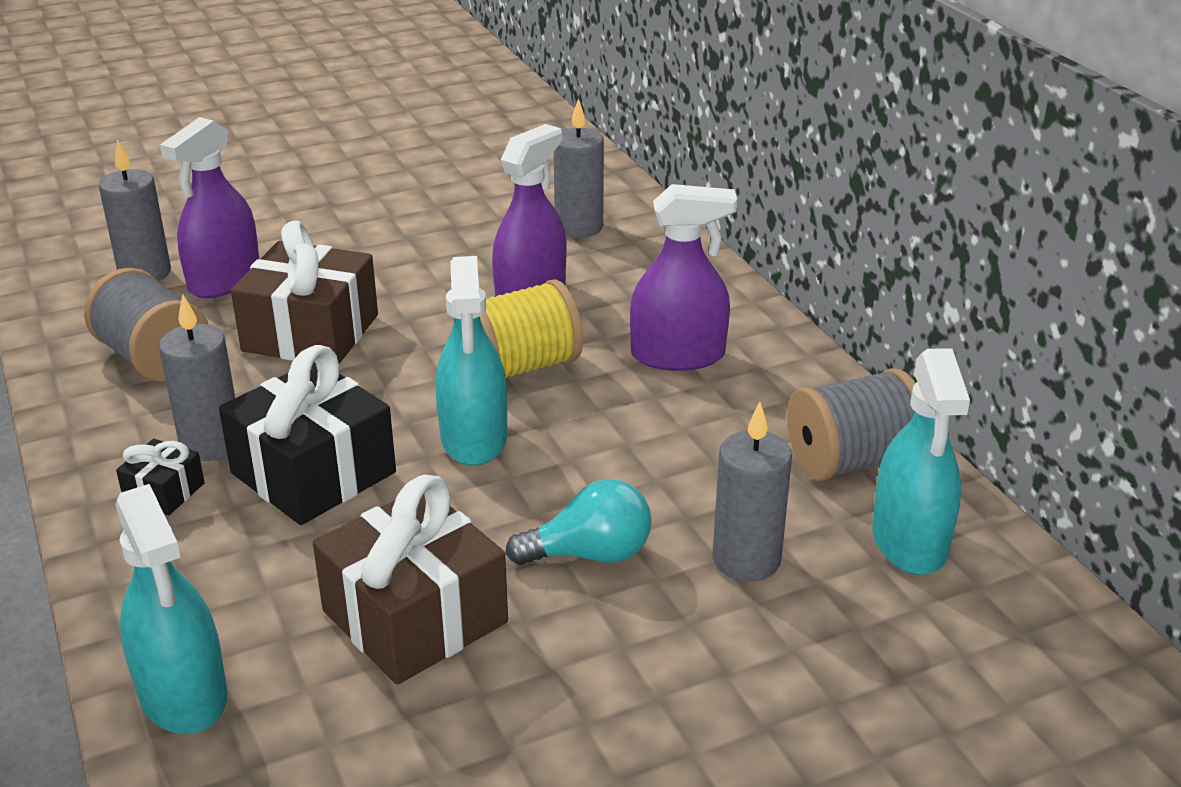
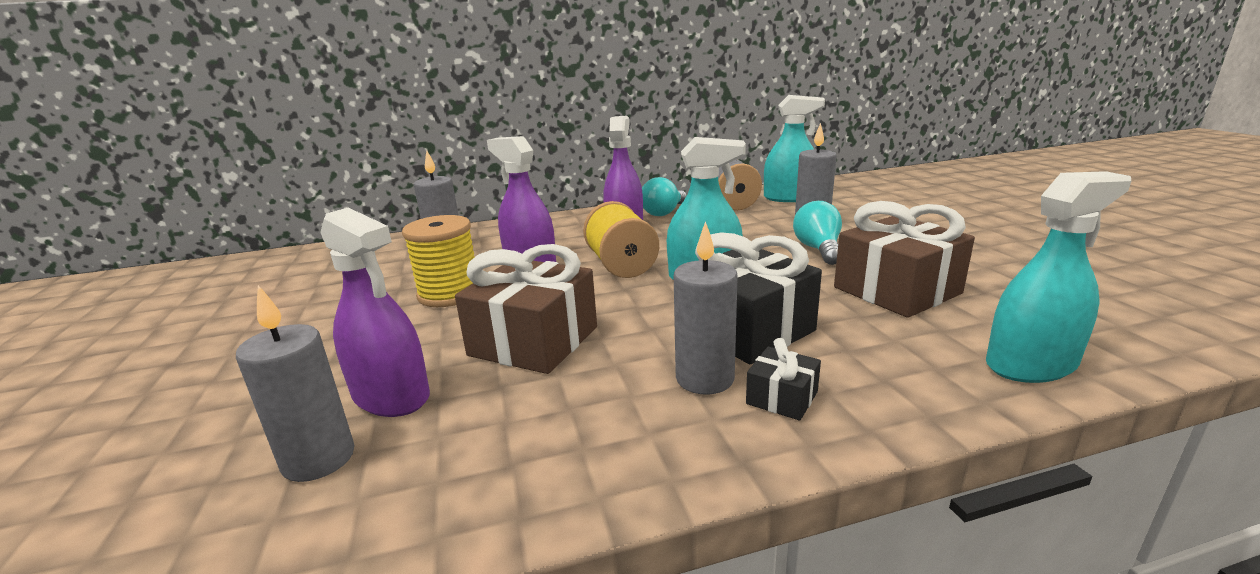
camera: 80 degrees left, 10 degrees down
grey spool [84,268,208,382] -> none
none -> yellow spool [402,215,474,307]
none -> turquoise light bulb [642,177,687,216]

